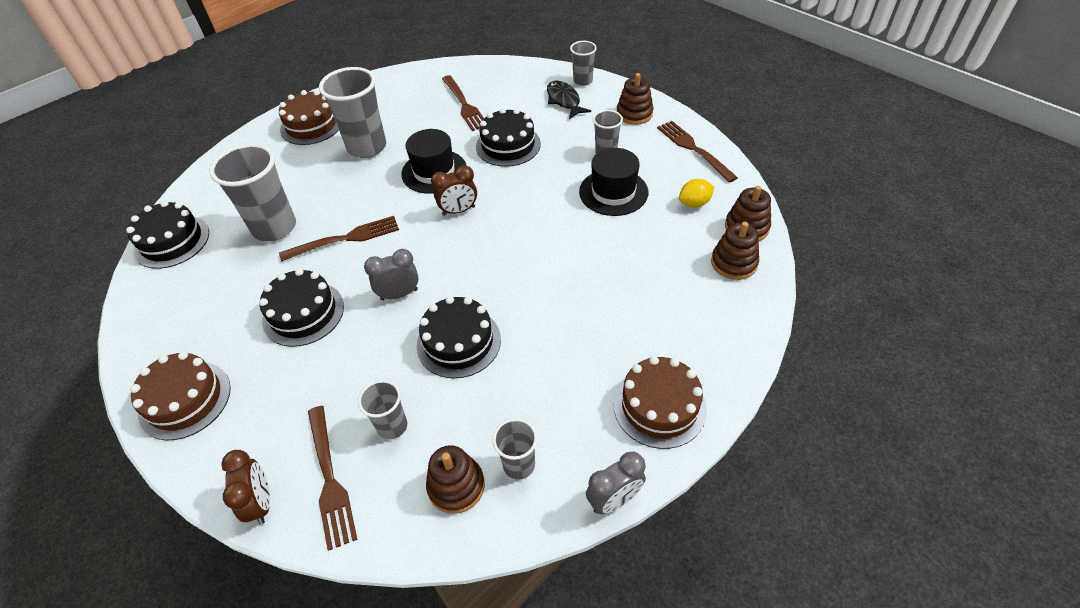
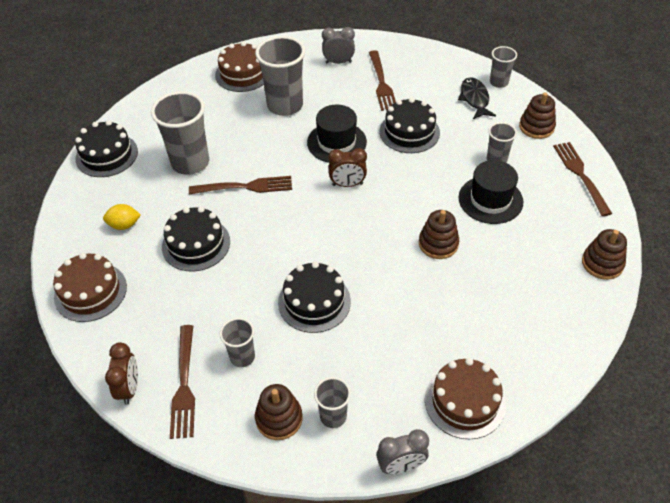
camera: 15 degrees right, 0 degrees up
grey clock [364,249,419,300] -> grey clock moved to [322,27,355,64]
yellow lemon [679,179,714,207] -> yellow lemon moved to [103,204,141,230]
brown stacking toy [711,222,759,280] -> brown stacking toy moved to [419,210,459,259]

